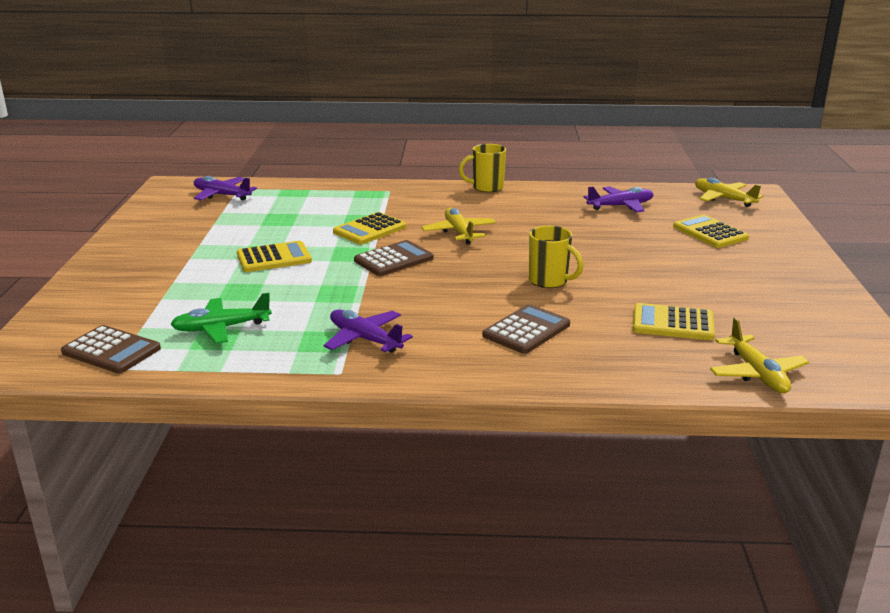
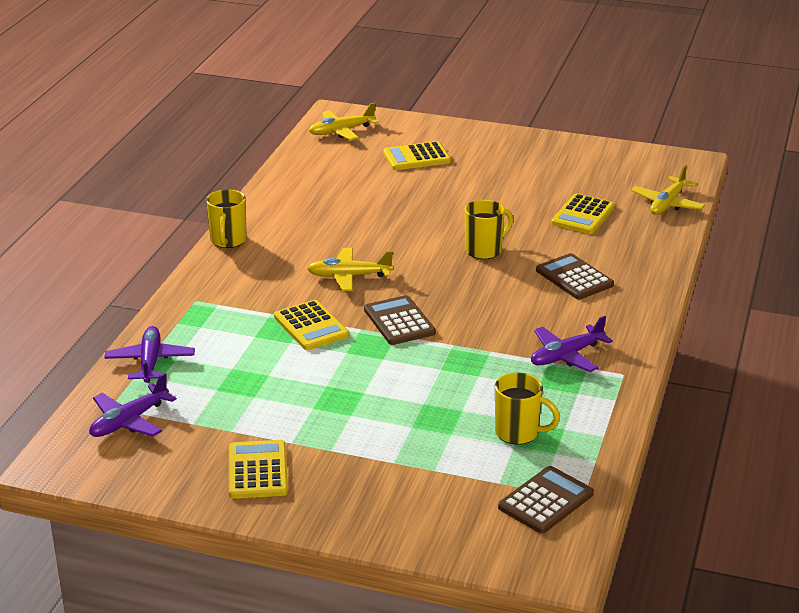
camera: 75 degrees left, 5 degrees up
green plane [170,293,272,343] -> yellow mug [495,373,560,445]
yellow calculator [237,241,312,272] -> yellow calculator moved to [229,440,288,499]
purple plane [584,186,654,212] -> purple plane moved to [104,326,195,383]
yellow plane [710,317,809,394] -> yellow plane turned 120 degrees clockwise [631,165,705,215]

